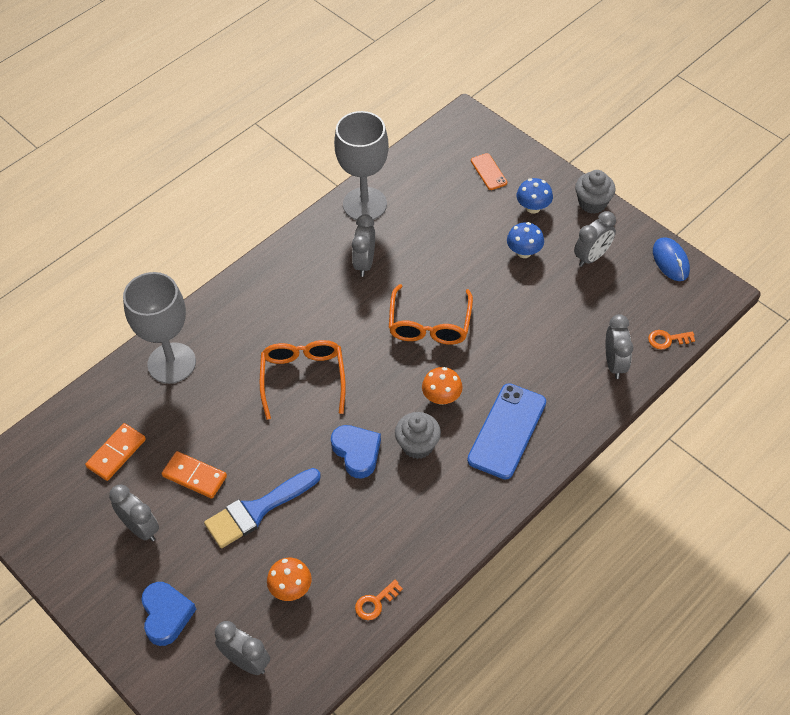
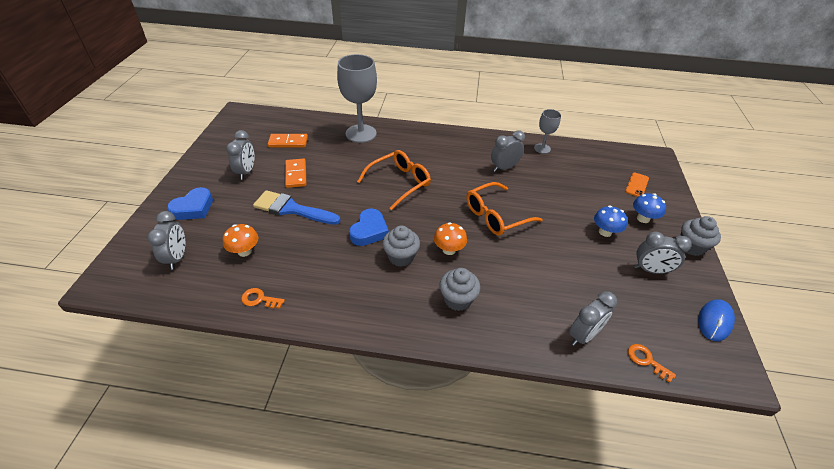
camera: 50 degrees right, 10 degrees down
grey goblet [334,111,389,220] -> grey goblet [534,109,561,154], size x0.52
blue phone [467,383,546,480] -> grey cupcake [440,268,480,311]

